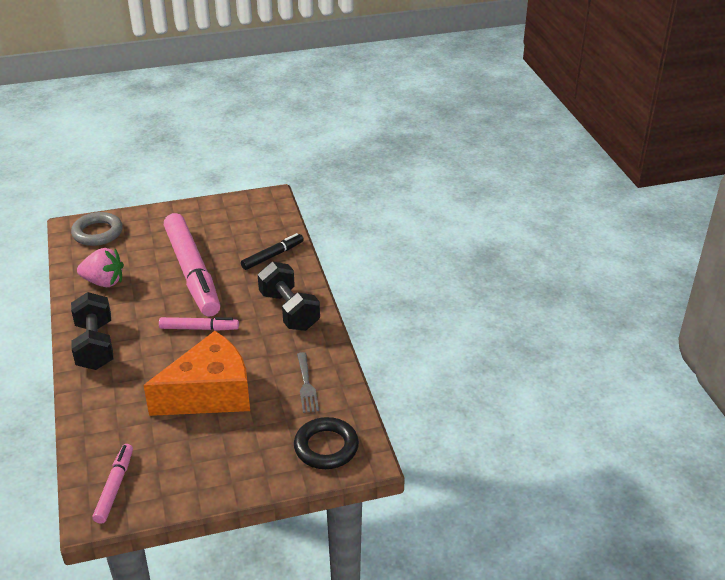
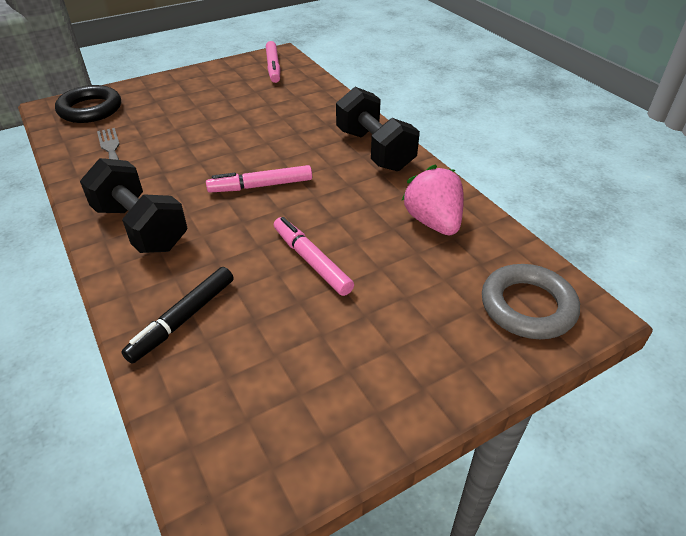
camera: 165 degrees right, 5 degrees up
pink strawberry [77,248,124,287] -> pink strawberry turned 75 degrees clockwise [401,165,464,235]
orange cheese [143,331,250,416] -> none
pink marker [164,213,220,317] -> pink marker [274,217,354,296], size x0.48

